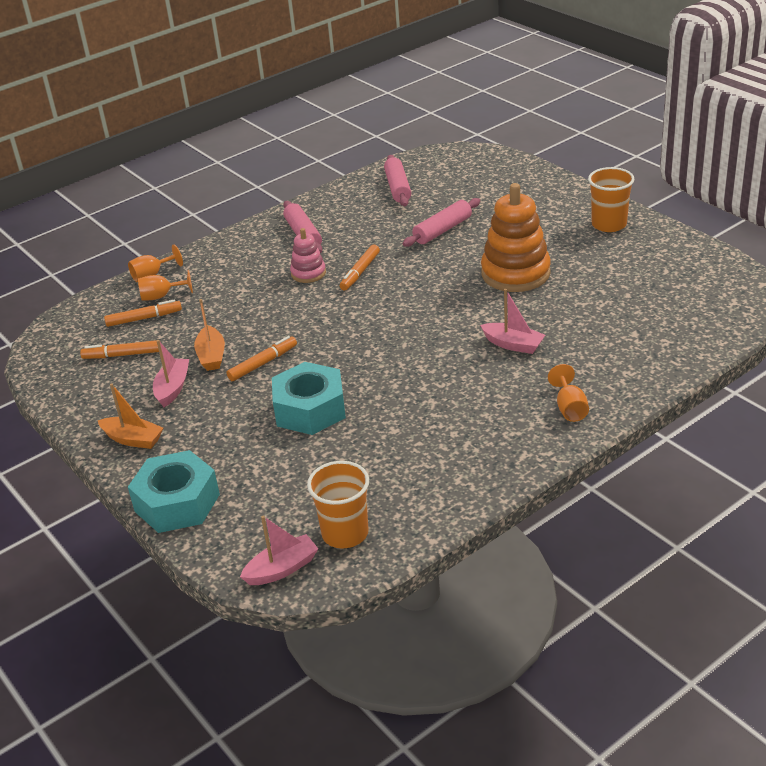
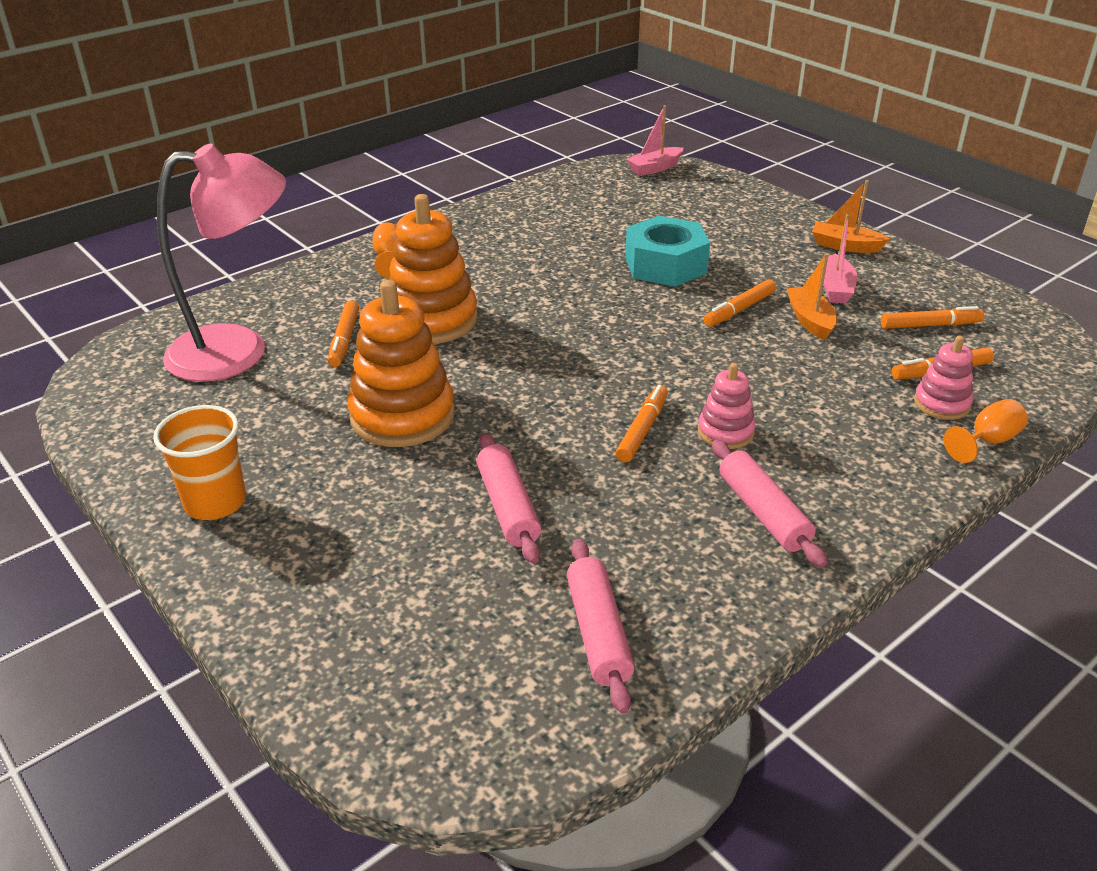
camera: 175 degrees right, 0 degrees up
turquoise nut [128,450,220,533] -> none
orange goblet [138,270,193,301] -> pink stacking toy [914,336,973,420]
orange cup [307,461,369,548] -> none
pink rolling pin [402,198,480,247] -> pink rolling pin turned 60 degrees counterclockwise [477,433,541,564]
pink boat [480,289,545,354] -> orange stacking toy [388,194,478,344]
none -> pink lamp [157,143,286,382]
none -> orange marker [328,301,359,367]

